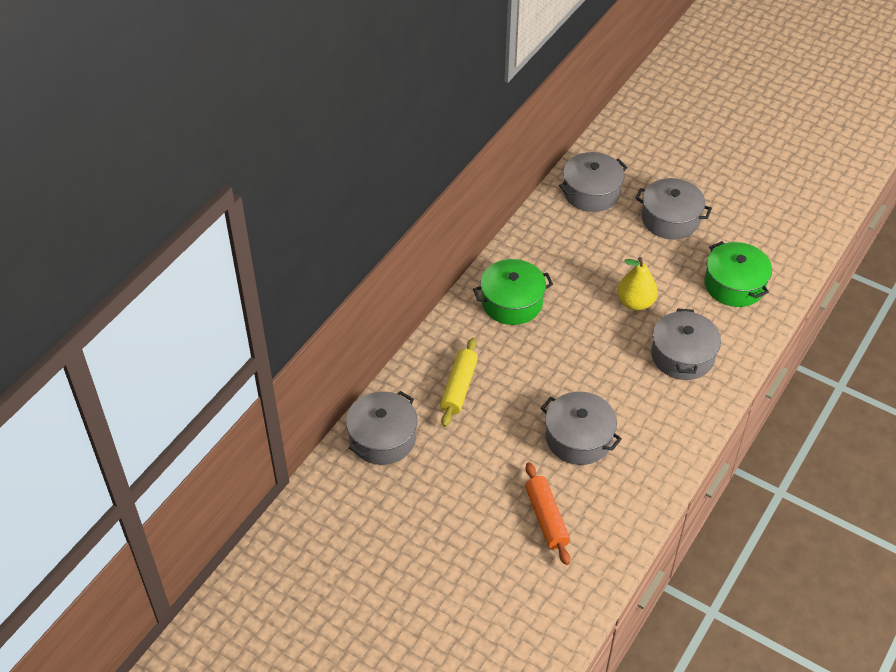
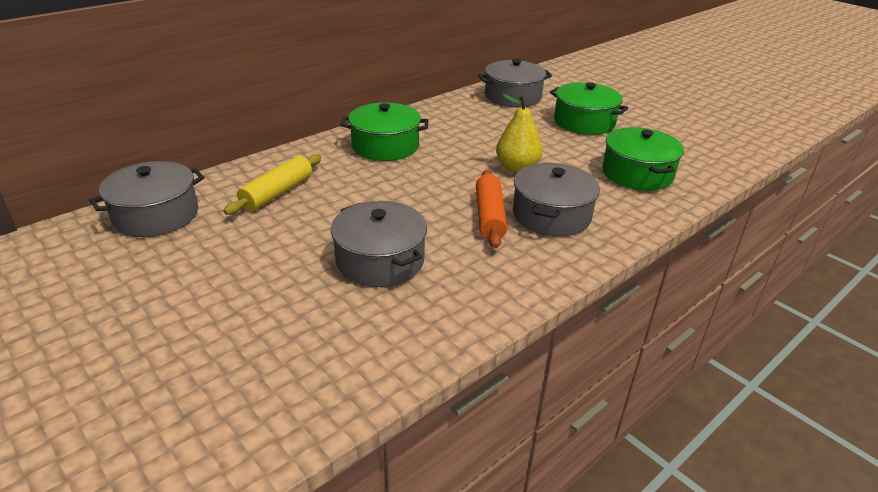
camera: 15 degrees right, 15 degrees down
orange rolling pin [525,462,570,565] -> orange rolling pin moved to [476,170,507,249]
grey pot [635,178,712,239] -> green pot [550,82,628,135]

